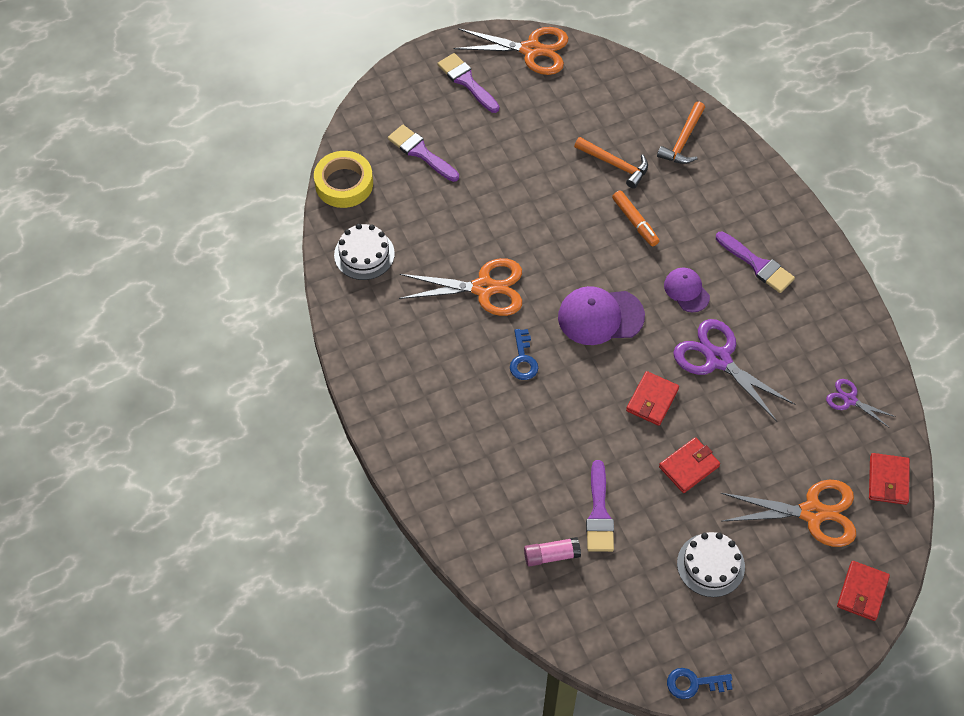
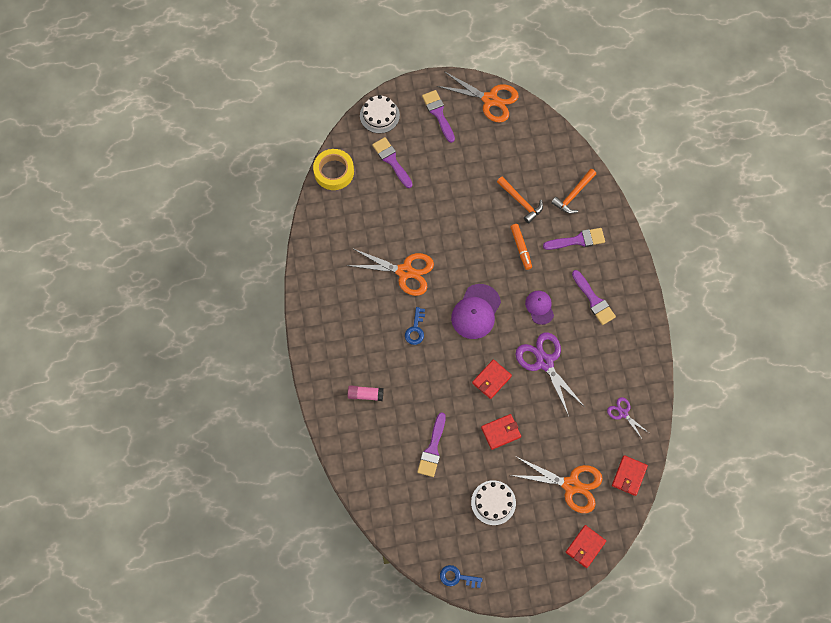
camera: 15 degrees right, 10 degrees up
white cake [334,224,395,280] -> white cake moved to [360,95,400,133]
pink glue stick [524,537,581,567] -> pink glue stick moved to [347,385,384,401]
purple cap [558,286,645,345] -> purple cap turned 75 degrees counterclockwise [451,284,501,339]
none -> purple brush [543,228,605,250]

